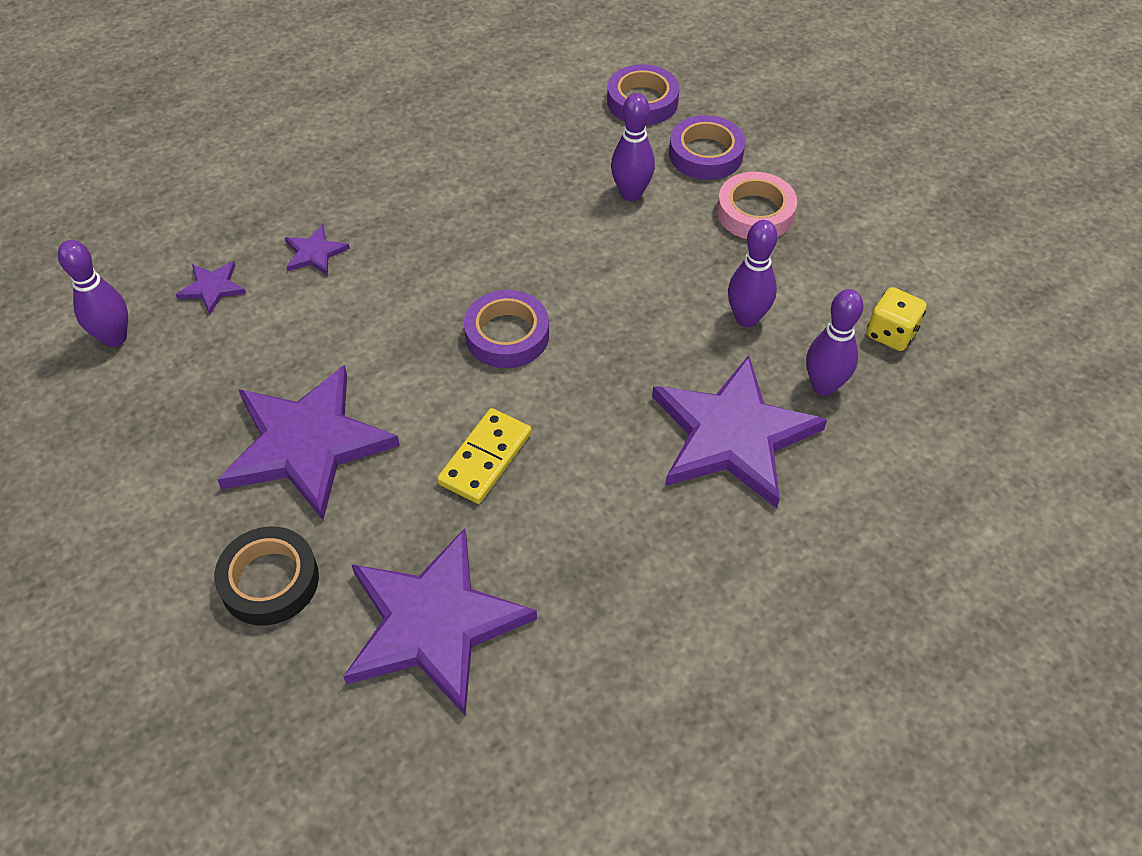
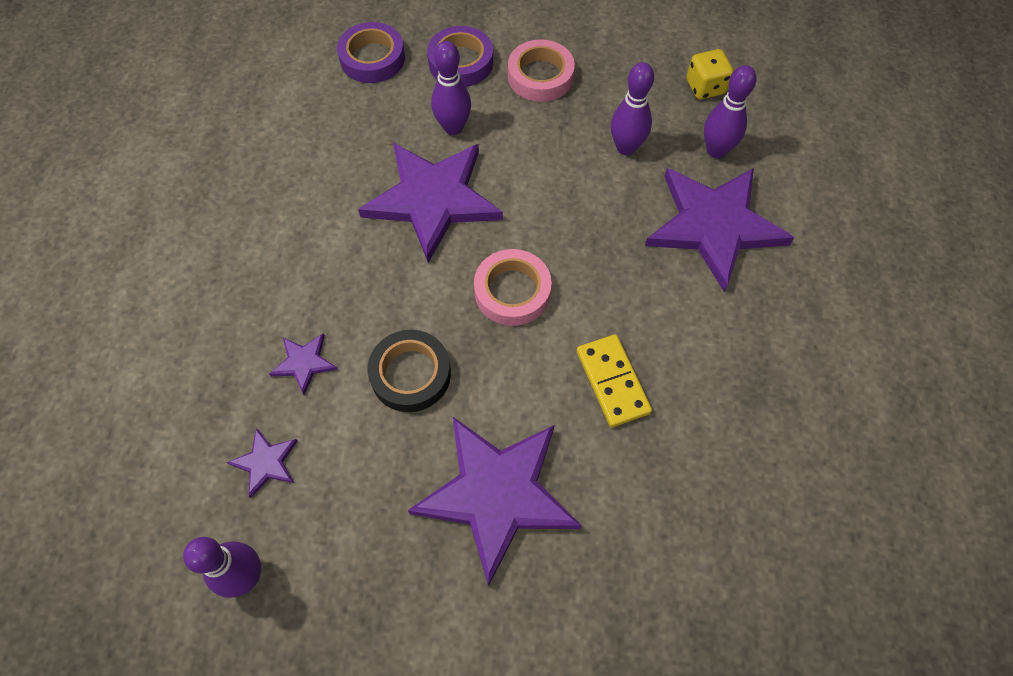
camera: 50 degrees left, 10 degrees up
black tape [214,527,319,625] -> black tape moved to [368,330,451,412]
purple star [343,528,537,716] -> purple star moved to [358,143,503,263]
purple tape [464,290,549,368] -> pink tape [474,249,552,326]

